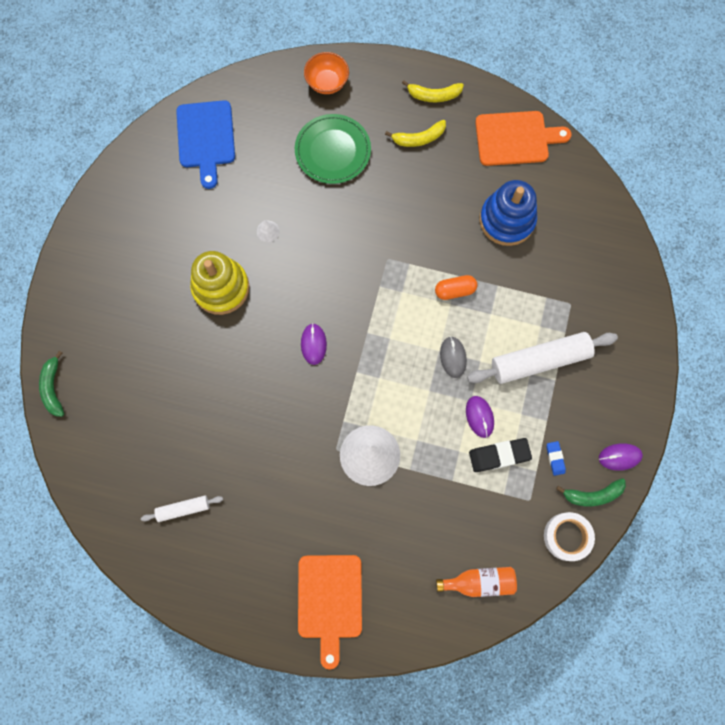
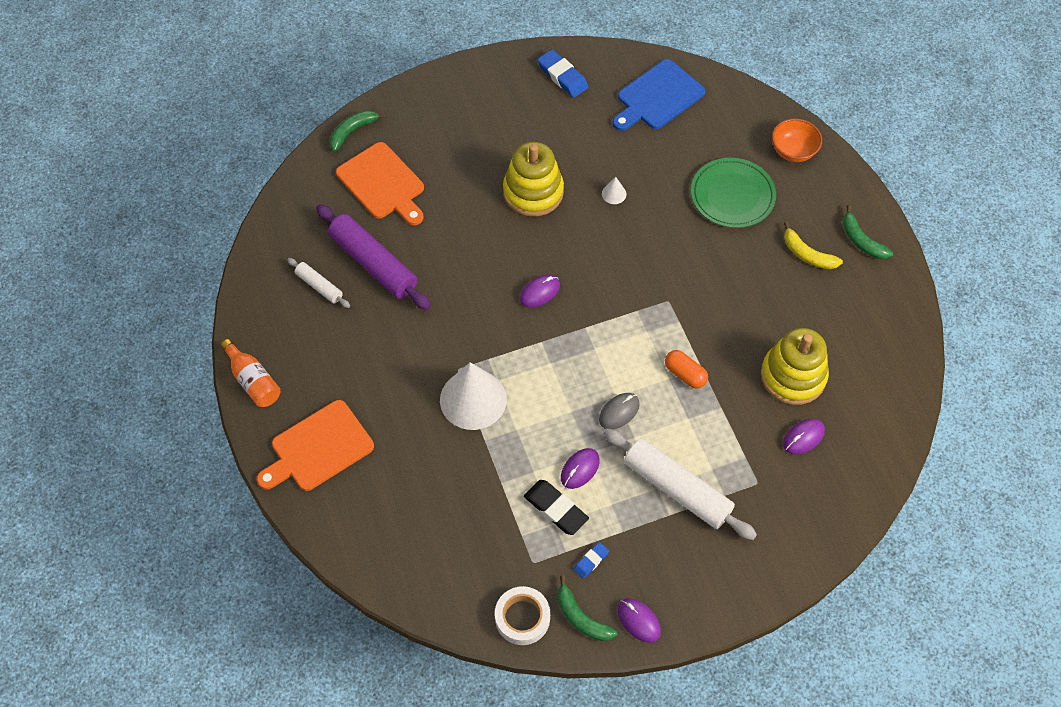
camera: 55 degrees right, 15 degrees down
yellow banana [402,80,464,102] -> green banana [843,205,893,259]
orange bottle [436,567,517,597] -> orange bottle moved to [221,339,281,407]
orange cutting board [475,111,571,166] -> orange cutting board moved to [336,142,424,225]
blue stacking toy [480,180,537,246] -> yellow stacking toy [761,328,829,405]
none -> purple rolling pin [316,204,431,310]
none -> blue eraser [537,49,589,98]
none -> purple mouse [783,419,825,454]

